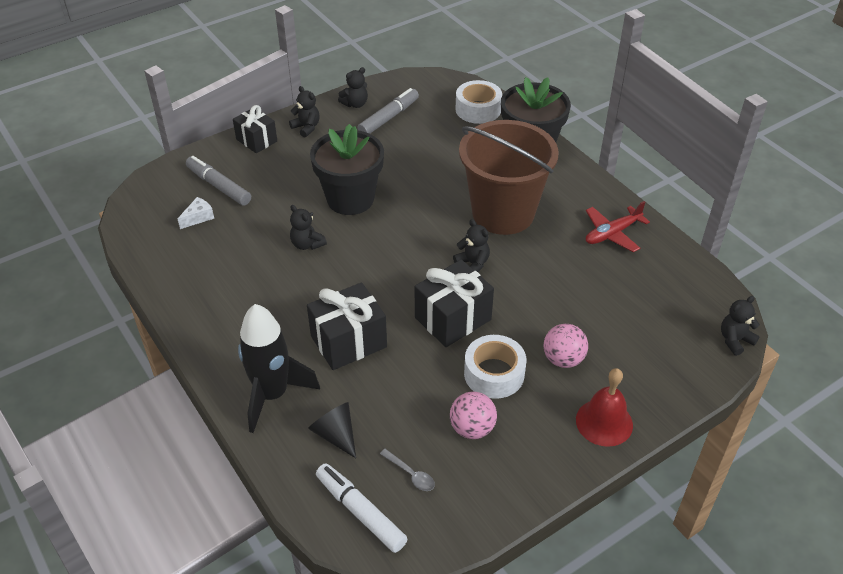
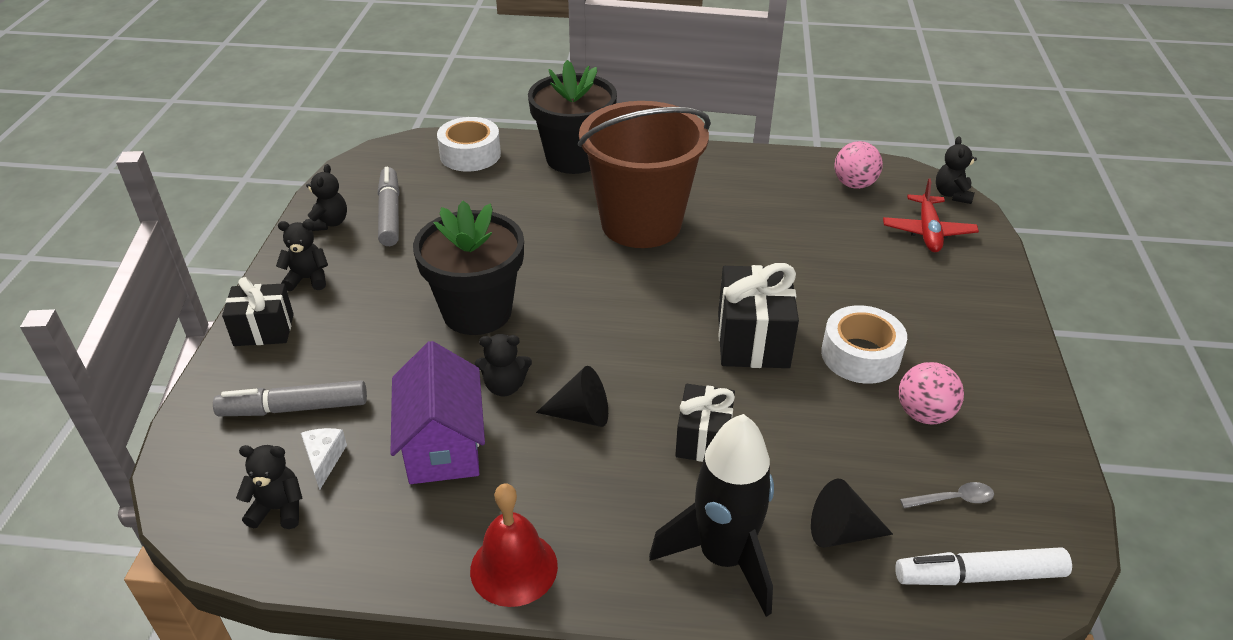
camera: 50 degrees left, 5 degrees down
black gift [307,282,387,370] -> black gift [675,384,735,462], size x0.66
black teddy bear [453,219,490,272] -> black teddy bear moved to [236,445,303,529]
pink ball [543,324,588,368] -> pink ball moved to [834,141,883,189]
red bell [576,368,633,447] -> red bell moved to [470,484,558,607]
red plane [586,201,650,252] -> red plane moved to [883,178,979,252]
none -> purple house [390,341,485,484]
none -> black cone [536,366,608,427]

